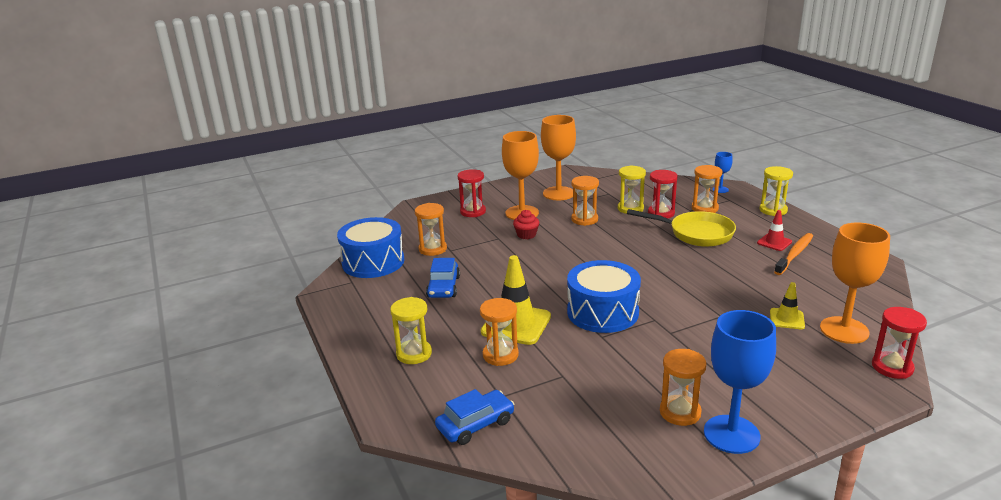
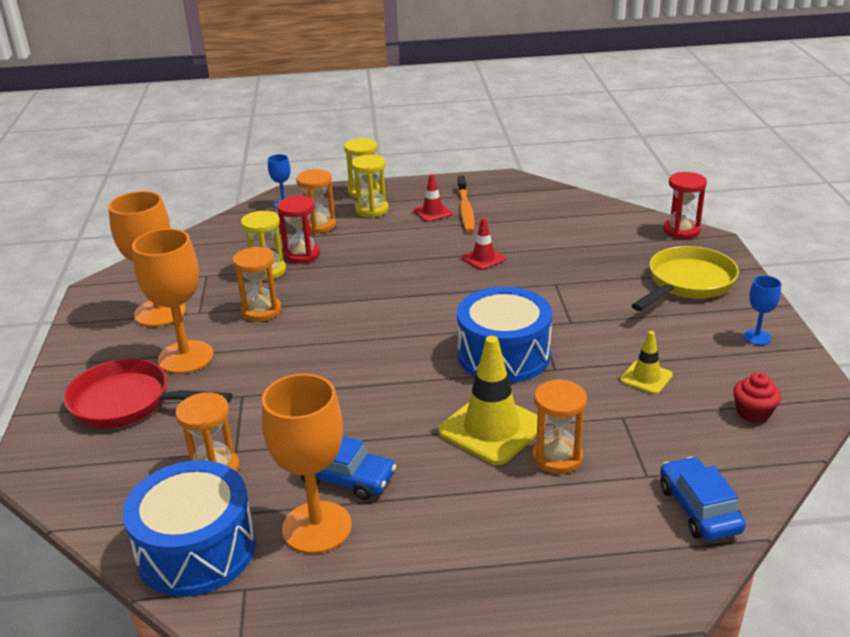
camera: 70 degrees left, 5 degrees up
yellow hourglass [390,297,432,364] -> yellow hourglass moved to [351,155,389,218]
red hourglass [457,169,486,217] -> red pan [64,358,232,429]
red cupcake [513,210,539,239] -> red cupcake moved to [733,372,781,423]
yellow pan [627,209,736,247] -> yellow pan moved to [631,246,739,311]
orange hourglass [660,349,707,426] -> none
blue goblet [704,310,776,454] -> blue goblet [743,276,781,345], size x0.49
yellow traffic cone [770,282,805,329] -> yellow traffic cone moved to [620,331,673,394]
orange toothbrush [774,233,813,275] -> orange toothbrush turned 150 degrees counterclockwise [457,176,475,233]
orange goblet [820,222,890,344] -> orange goblet moved to [262,374,352,554]
none -> red traffic cone [462,218,506,270]

